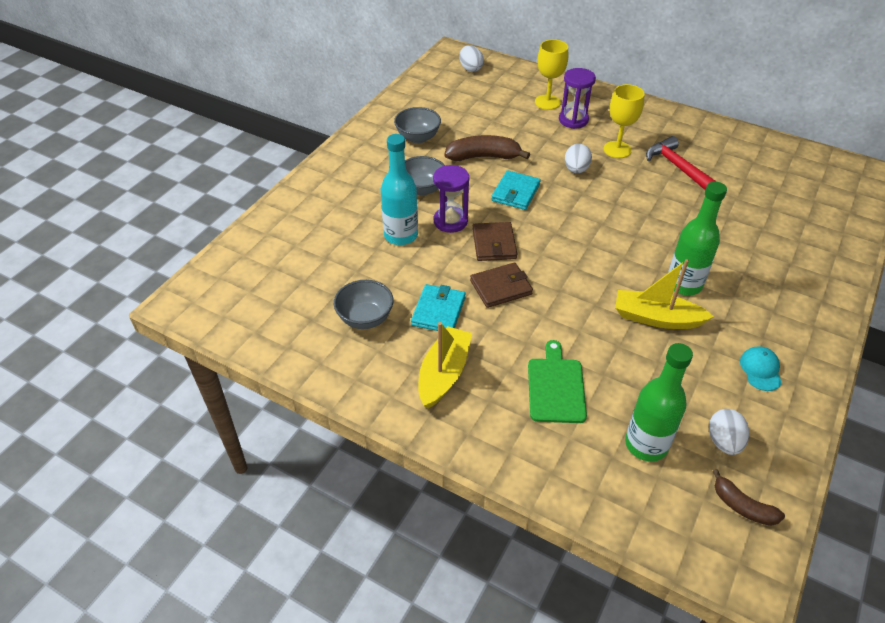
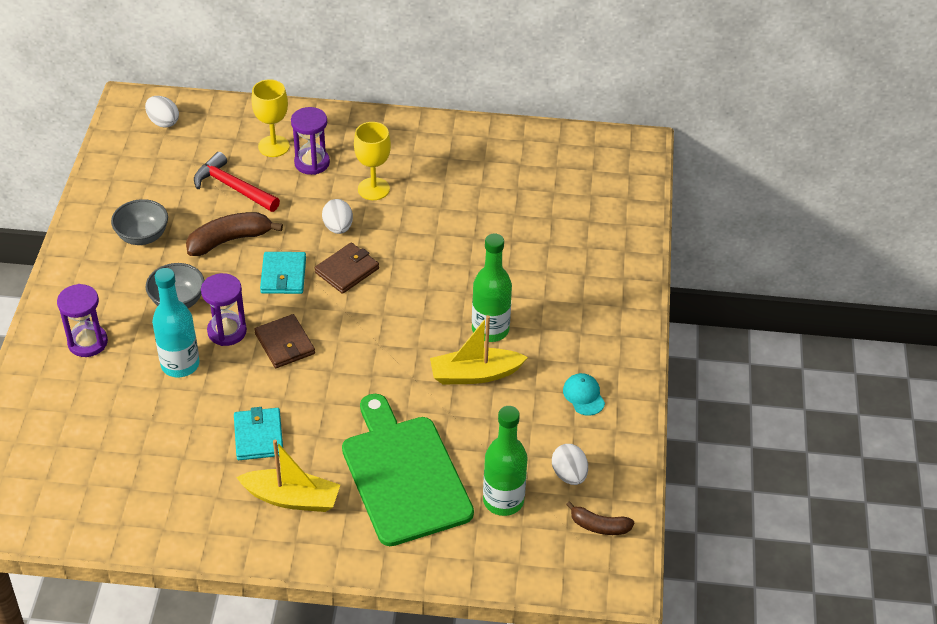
camera: 25 degrees left, 0 degrees up
grey bowl [334,280,394,329] -> none
yellow boat [419,322,472,409] -> yellow boat turned 105 degrees clockwise [236,439,340,512]
brown wallet [470,262,533,308] -> brown wallet moved to [314,243,379,294]
green cutting board [528,340,587,423] -> green cutting board [342,394,474,546], size x1.80
red hammer [646,136,717,190] -> red hammer moved to [194,152,280,212]
none -> purple hourglass [57,284,108,357]

